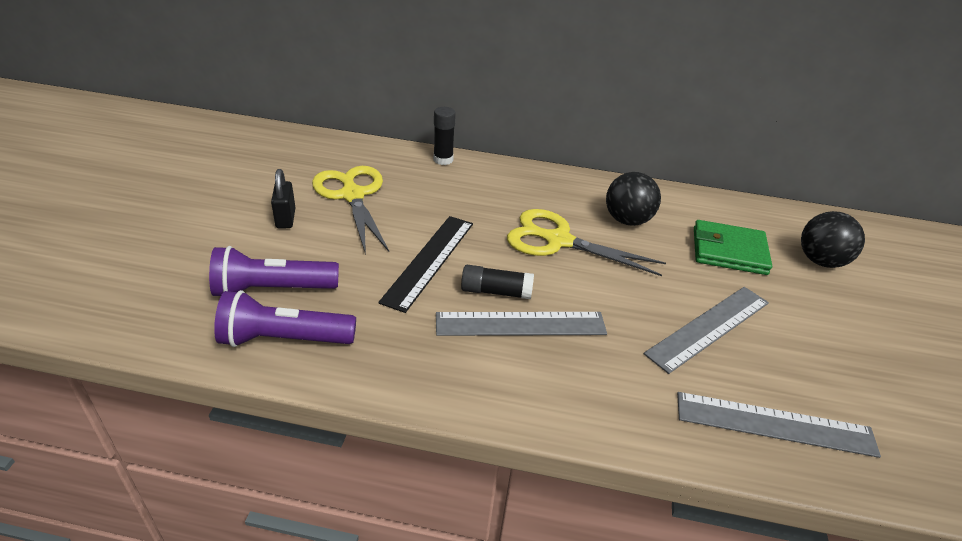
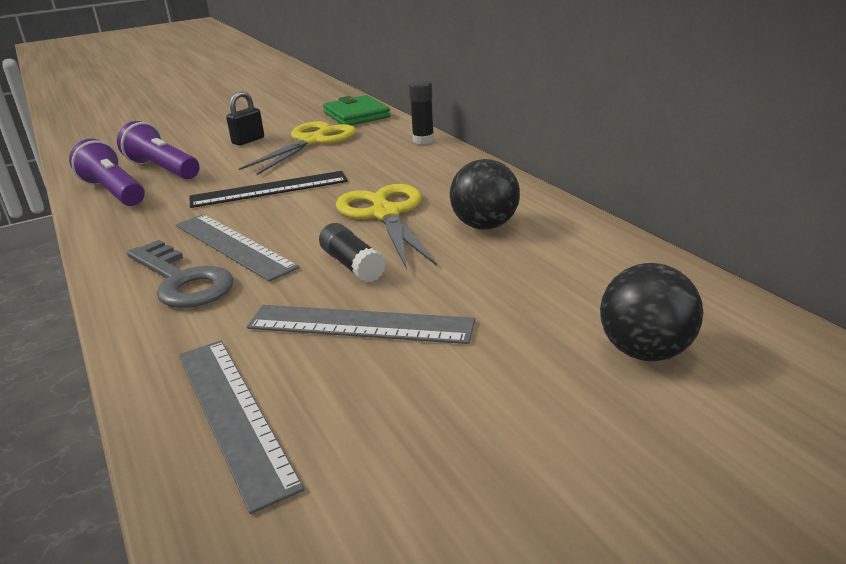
camera: 55 degrees right, 10 degrees down
black glue stick [461,265,534,299] -> black glue stick moved to [319,223,386,283]
green wallet [694,220,772,275] -> green wallet moved to [323,95,391,125]
none -> grey key [127,240,234,308]

